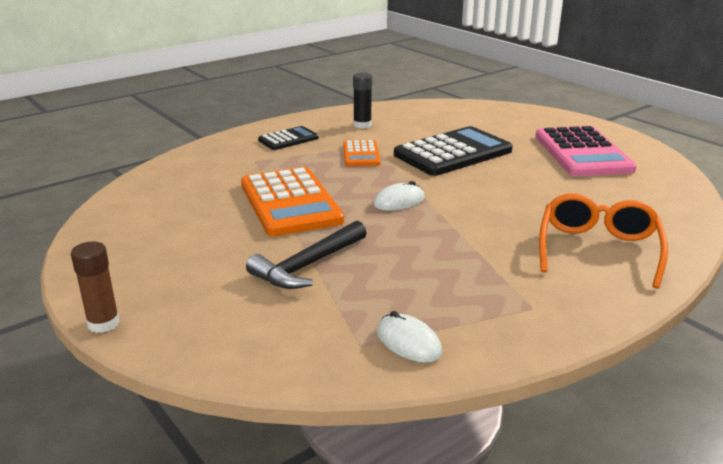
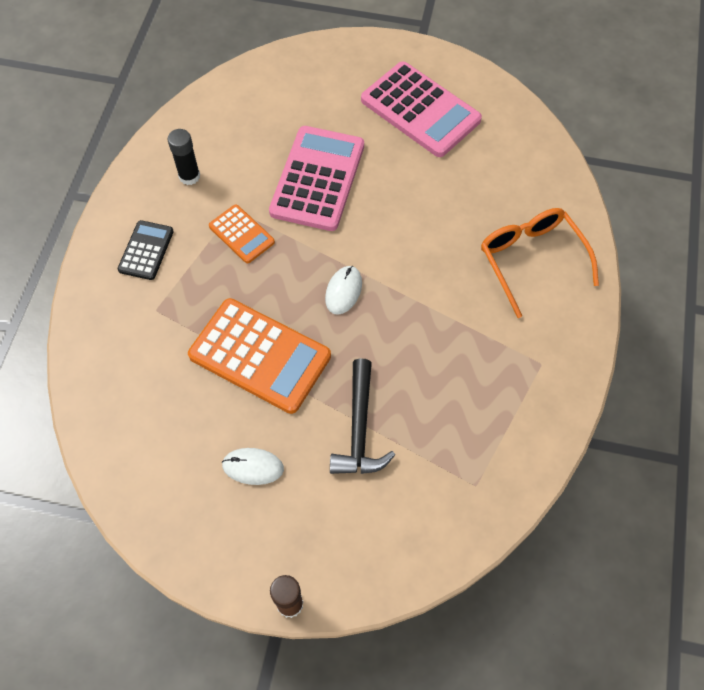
camera: 40 degrees left, 35 degrees up
white mouse [377,311,442,362] -> white mouse moved to [222,448,284,485]
black calculator [394,126,513,176] -> pink calculator [269,126,364,231]

